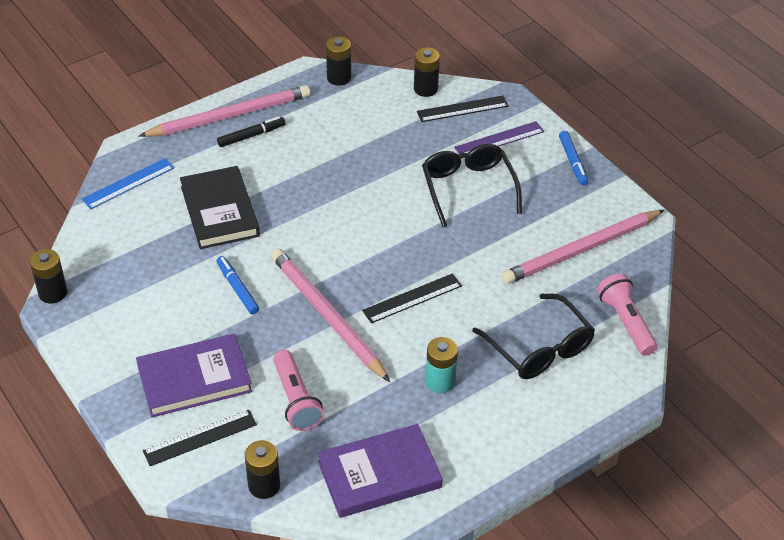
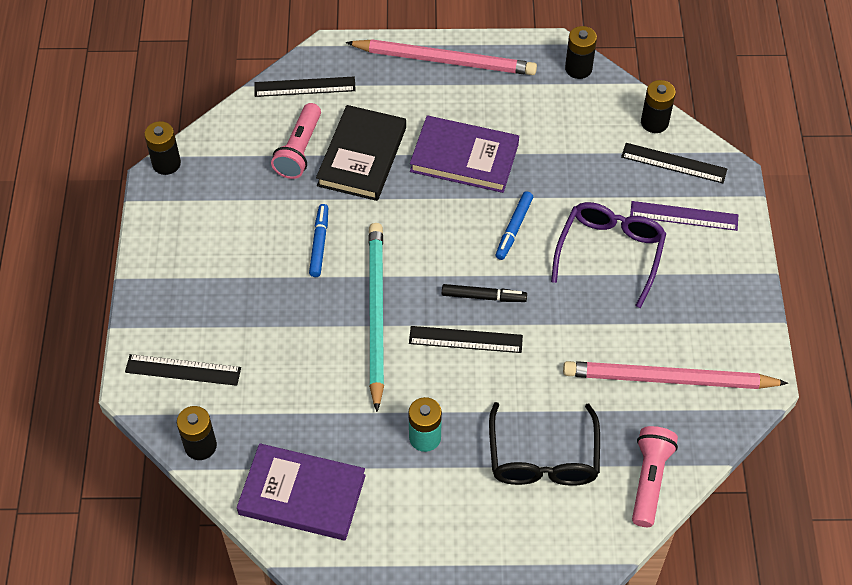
camera: 35 degrees right, 10 degrees up
blue ruler [82,158,174,209] -> black ruler [254,77,356,97]
purple book [136,334,252,417] -> purple book moved to [410,116,519,193]
black marker [217,116,286,147] -> black marker moved to [442,284,527,302]
pink pencil [271,248,390,382] -> turquoise pencil [368,223,384,412]
pink flashlight [273,350,324,431] -> pink flashlight moved to [271,103,321,179]
black glasses [422,144,522,227] -> purple glasses [551,202,666,308]
blue marker [559,131,588,186] -> blue marker moved to [495,191,533,260]

